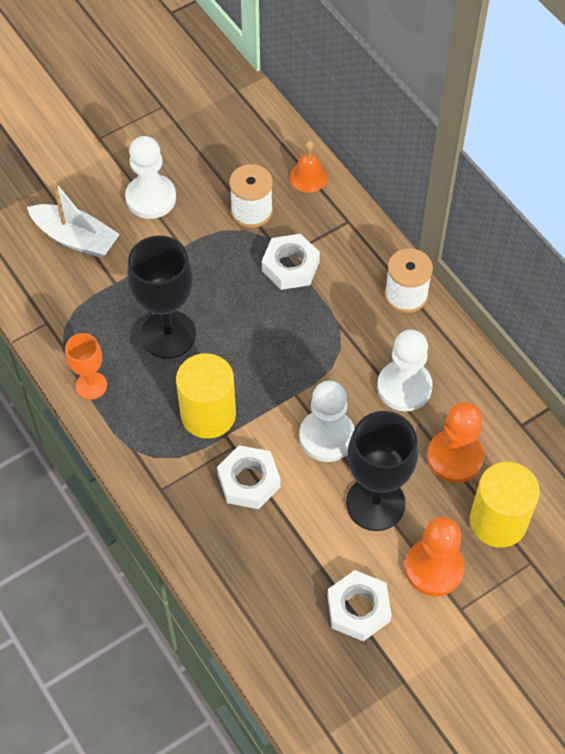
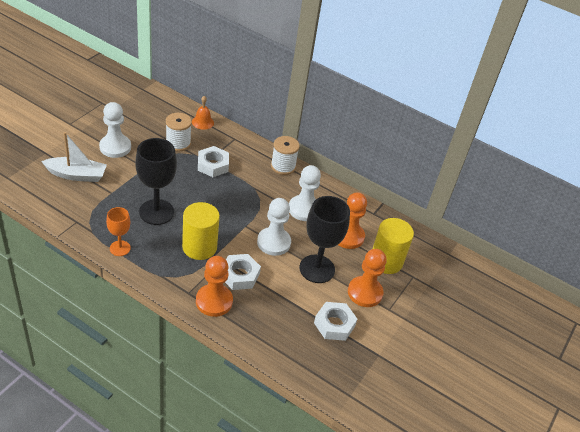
camera: 30 degrees left, 15 degrees down
none -> orange pawn [196,256,233,317]

